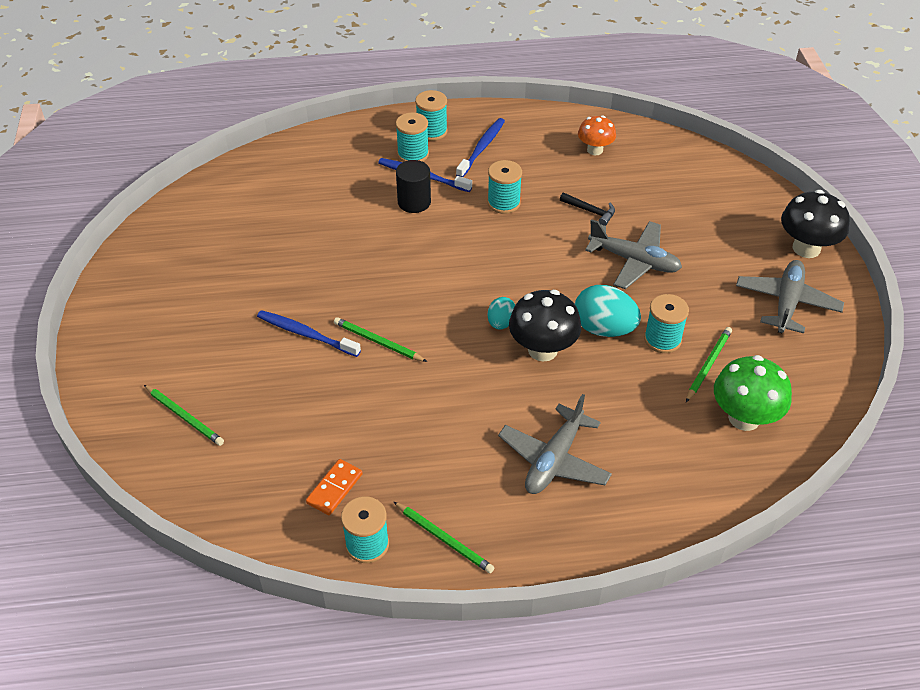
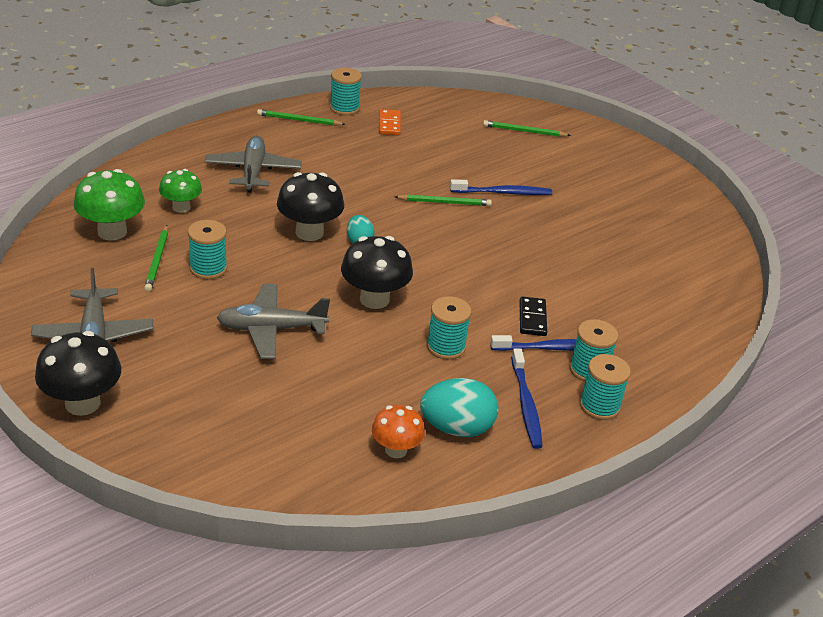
camera: 145 degrees right, 10 degrees down
black cylinder [396,160,431,213] -> black domino [519,297,547,336]
black hammer [560,193,615,226] -> none
turquoise egg [575,285,641,337] -> turquoise egg moved to [420,378,498,437]
none -> green mushroom [159,169,202,213]
none -> black mushroom [341,236,413,309]

